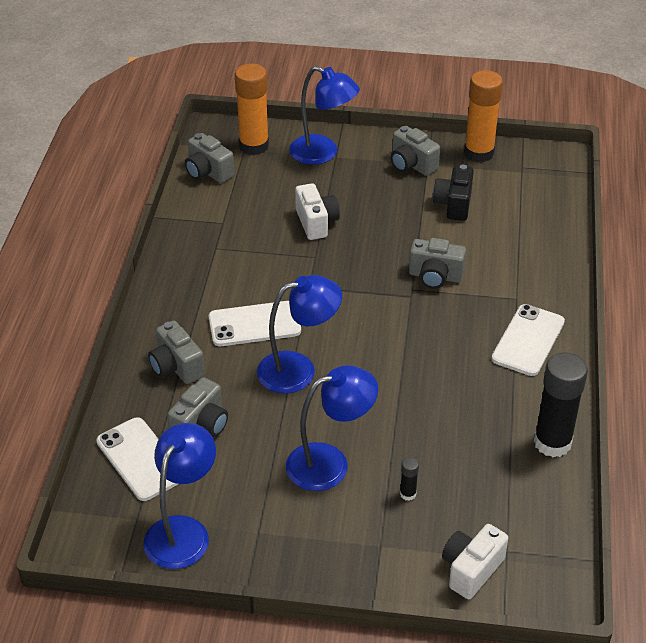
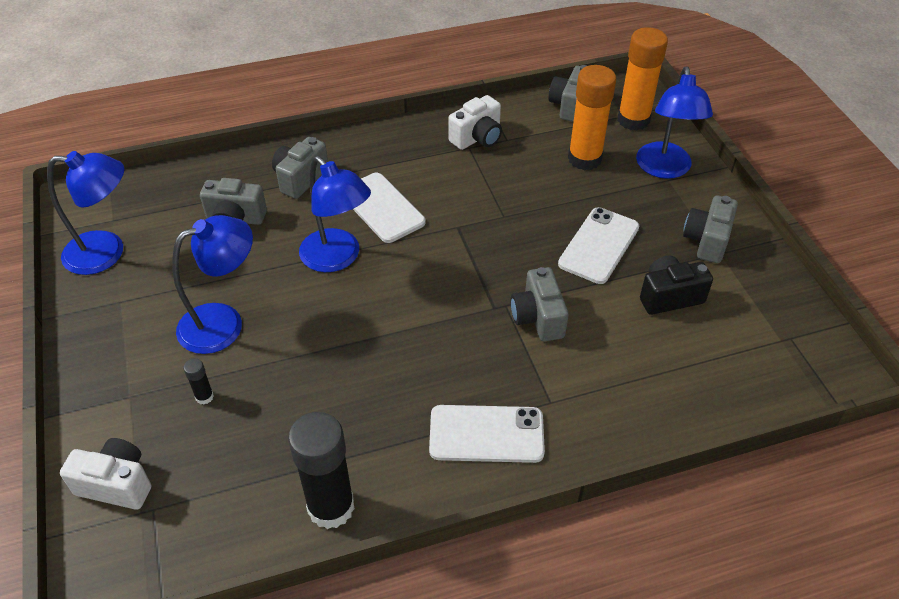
camera: 65 degrees right, 5 degrees up
white phone [96,417,178,501] -> white phone moved to [558,207,639,284]
blue lamp [286,365,378,491] -> blue lamp turned 75 degrees counterclockwise [172,215,253,354]
white camera [295,183,340,240] -> white camera moved to [448,95,502,150]
orange glue stick [464,70,503,162] -> orange glue stick moved to [568,65,616,170]

